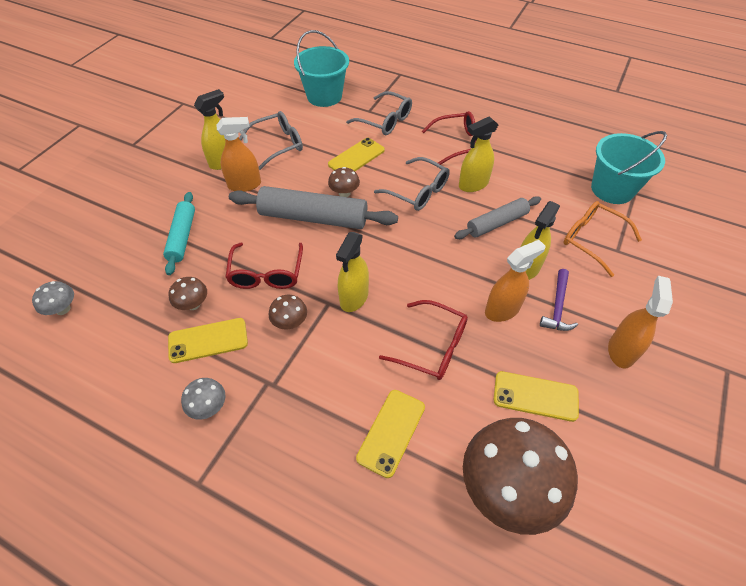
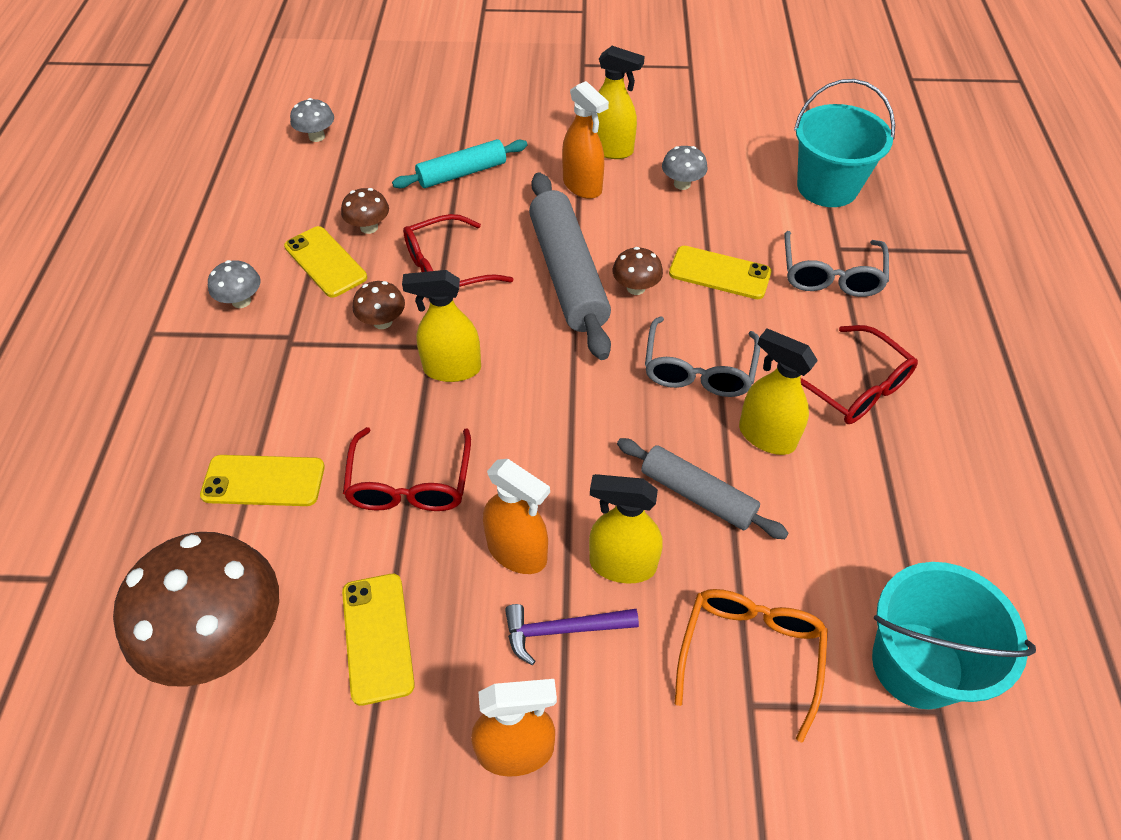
camera: 65 degrees right, 0 degrees up
grey glasses [239,111,303,170] -> grey mushroom [662,146,708,190]

